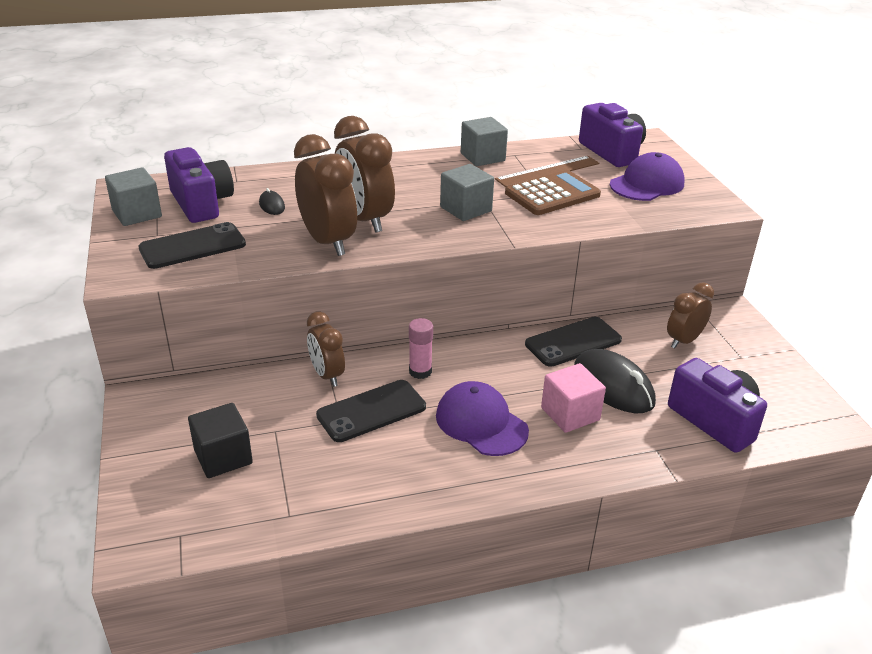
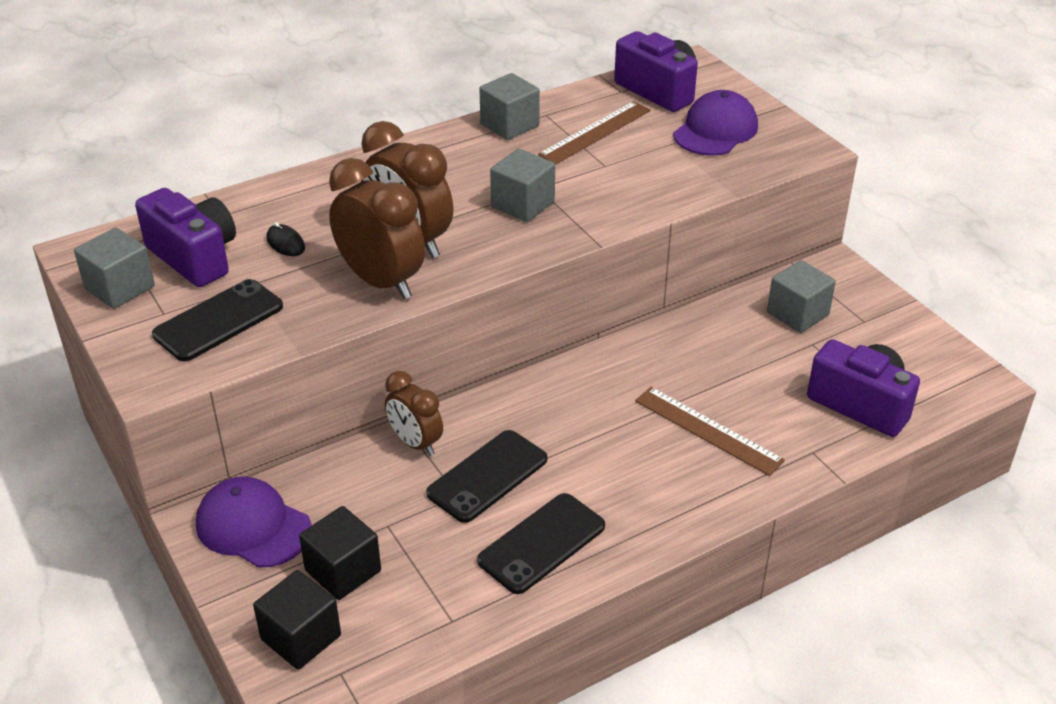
camera: 15 degrees left, 5 degrees up
pink glue stick [409,318,433,379] -> none
purple cap [436,381,529,456] -> purple cap moved to [196,477,312,568]
brown calculator [505,170,601,215] -> none
black phone [525,317,622,367] -> black phone moved to [477,493,605,594]
pink cube [541,363,606,433] -> brown ruler [635,387,785,476]
black mouse [574,349,656,413] -> none
brown clock [667,282,714,349] -> grey cube [767,260,836,333]
none -> black cube [253,570,341,670]

